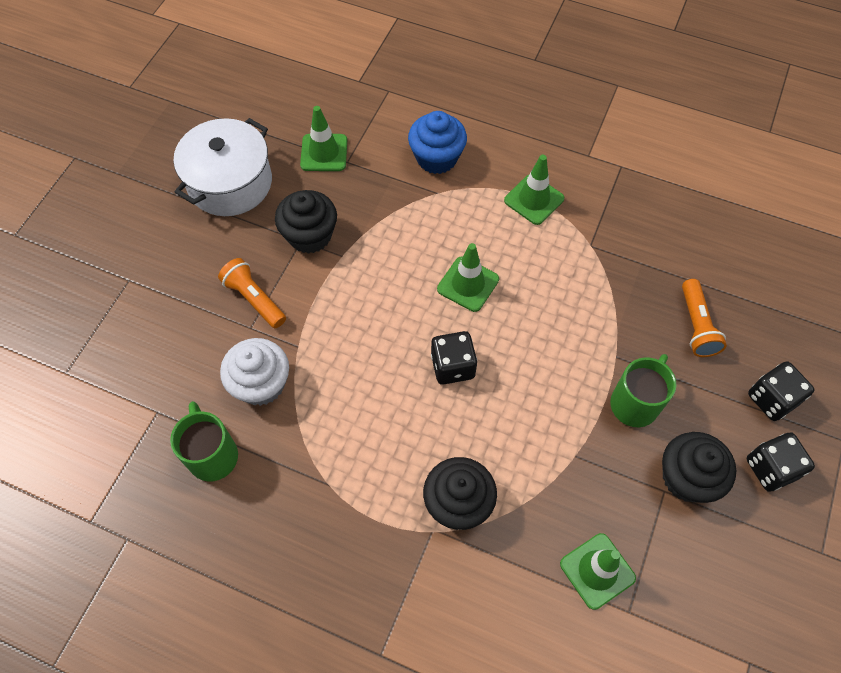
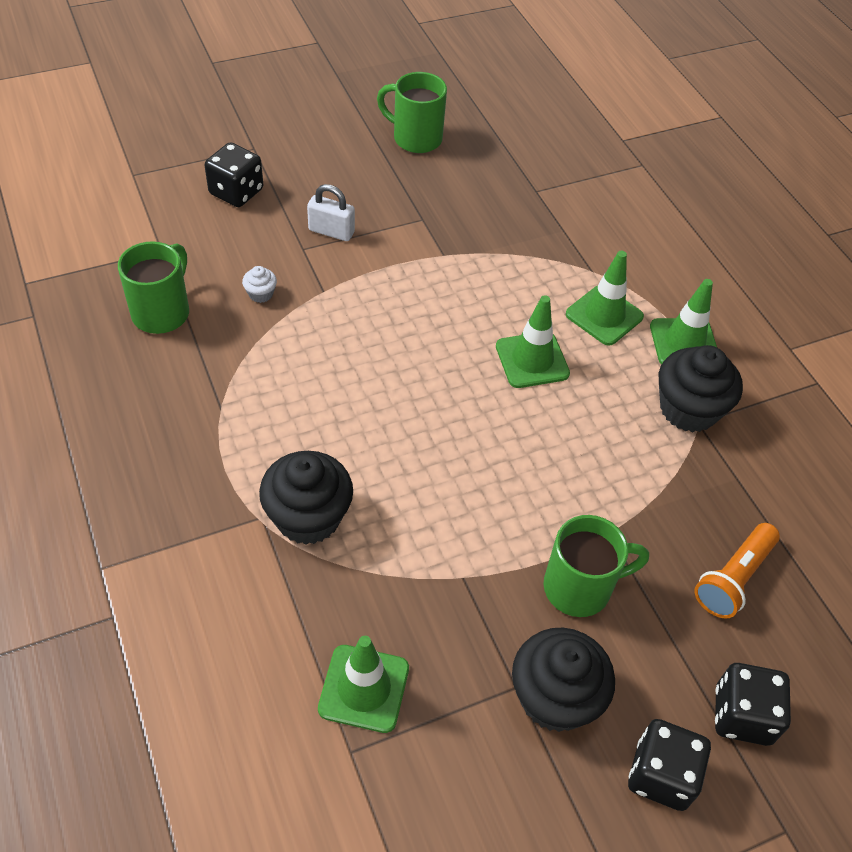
camera: 40 degrees right, 10 degrees down
white pot [174,118,272,216] -> green mug [377,72,447,153]
orange flashlight [218,258,286,328] -> white padlock [307,184,355,241]
white cupcake [220,338,289,406] -> white cupcake [242,266,277,303], size x0.44
black cupcake [275,190,337,254] -> black cupcake moved to [659,345,743,432]
green traffic cone [300,106,347,171] -> green traffic cone moved to [566,250,644,346]
blue cupcake [408,111,467,174] -> none
black dice [431,331,477,385] -> black dice moved to [204,142,263,207]

